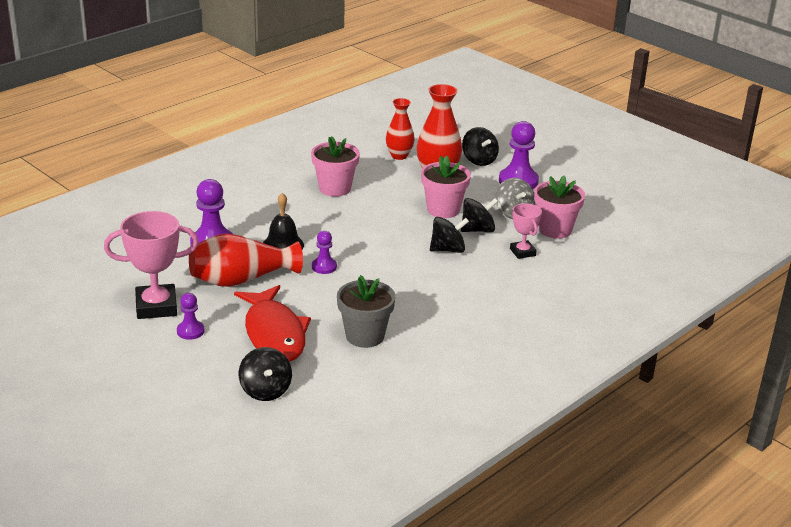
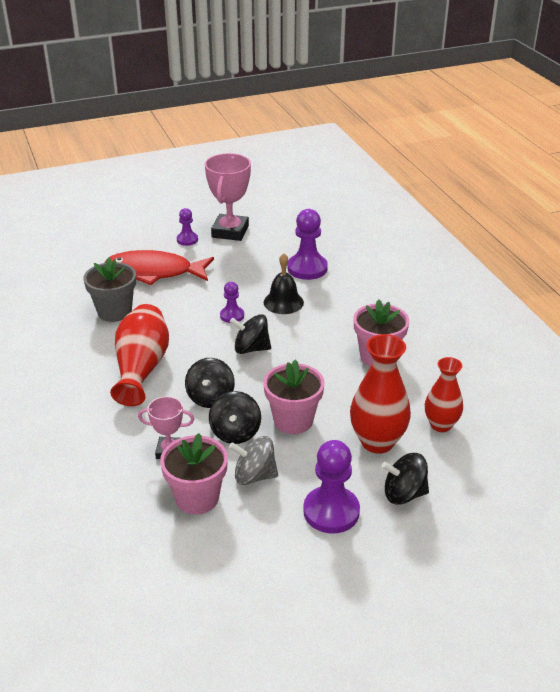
camera: 115 degrees right, 5 degrees up
red vase [189,233,303,287] -> red vase moved to [110,304,169,406]
black spinning top [238,347,292,401] -> black spinning top moved to [230,314,271,354]

